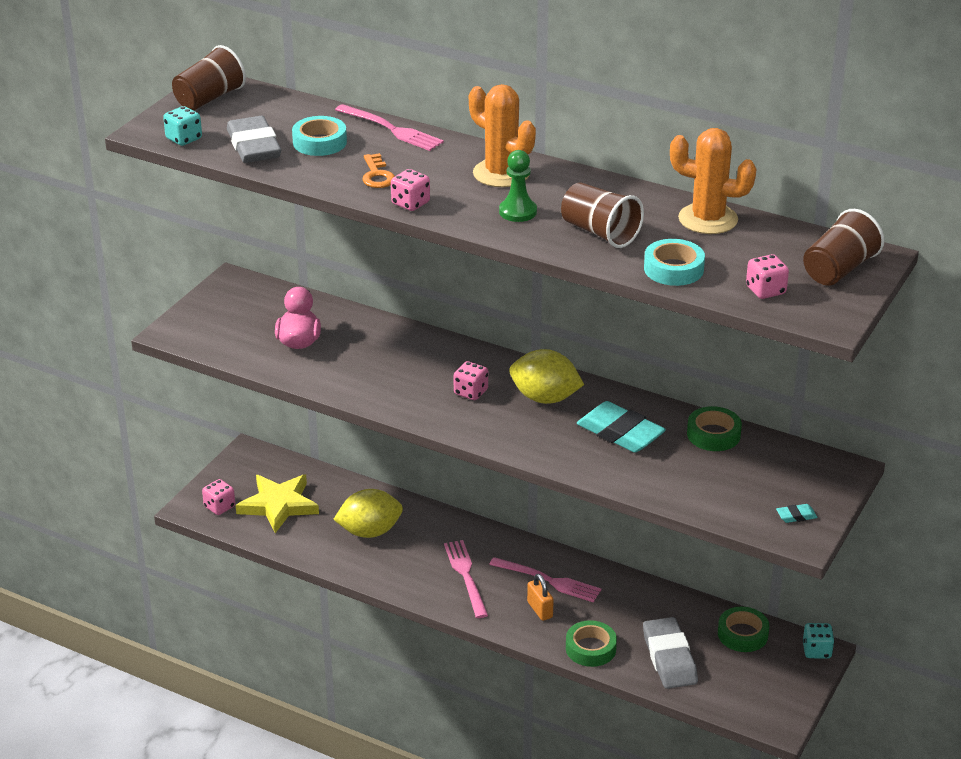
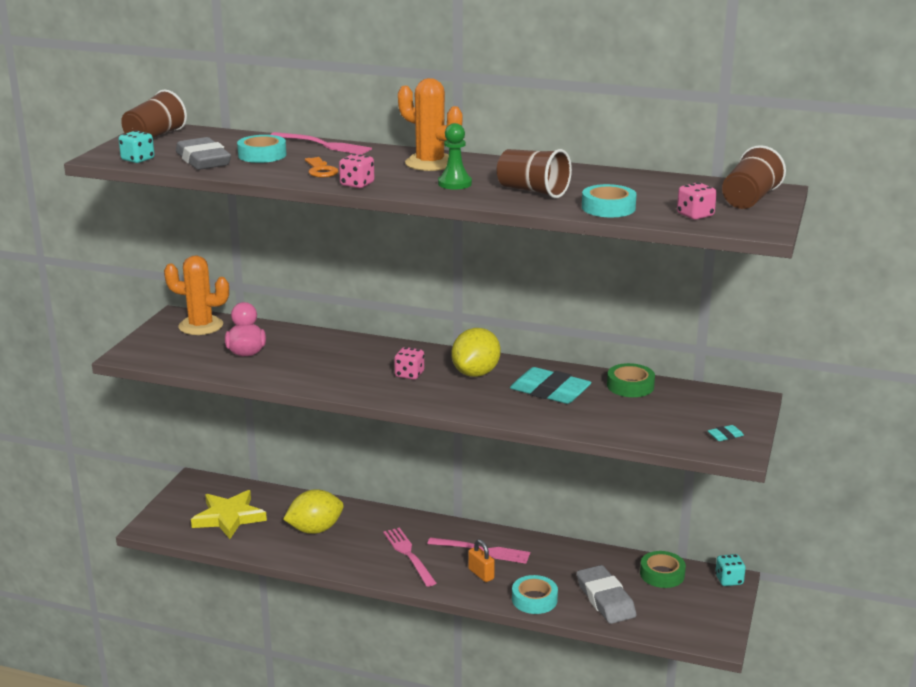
camera: 10 degrees left, 10 degrees down
pink dice [202,479,235,515] -> none
yellow lemon [509,349,584,404] -> yellow lemon turned 75 degrees counterclockwise [452,328,501,377]
green tape [566,620,617,667] -> turquoise tape [512,575,558,614]
orange cactus [670,128,757,234] -> orange cactus moved to [164,255,229,335]

